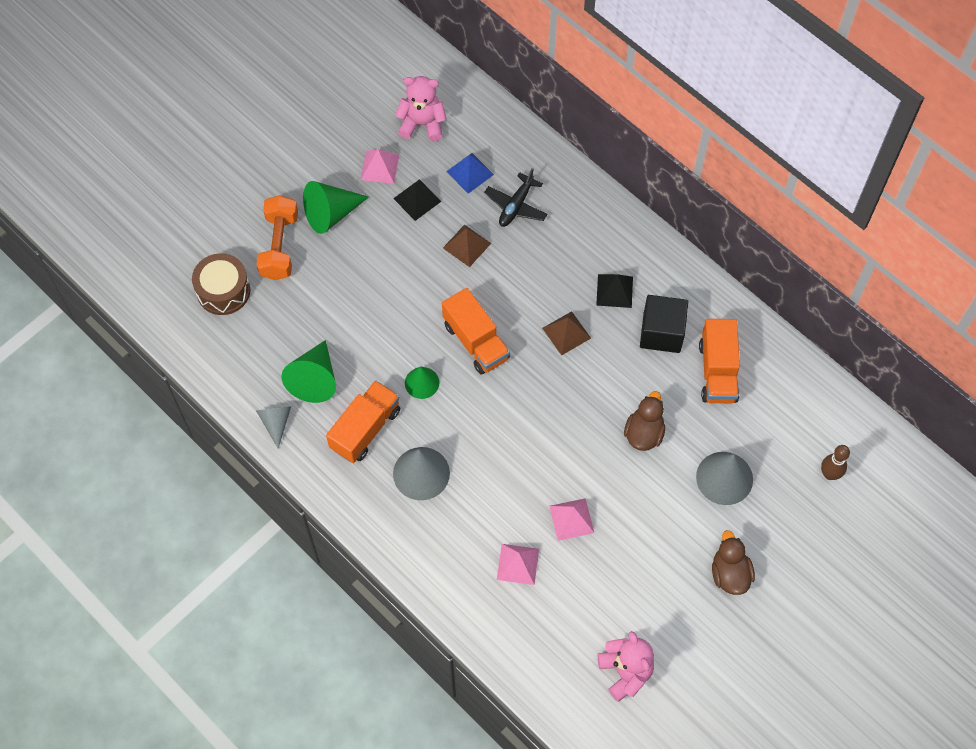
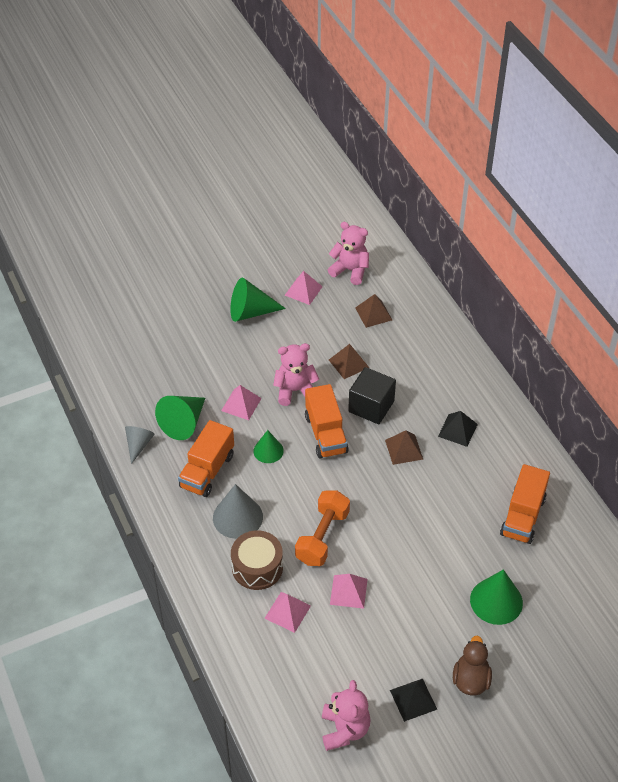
camera: 20 degrees right, 15 degrees down
brown drum [192,253,250,315] -> brown drum moved to [231,530,283,590]
orange dumbbell [256,195,298,280] -> orange dumbbell moved to [295,490,350,566]
orange truck [326,380,400,463] -> orange truck turned 150 degrees clockwise [178,420,234,497]
black pyramid [393,179,441,221] -> black pyramid moved to [390,679,437,722]
blue pyramid [446,153,494,194] -> brown pyramid [355,294,392,328]
black plane [484,168,548,227] -> none
brown duck [624,391,666,451] -> none
black cube [640,295,688,353] -> black cube moved to [348,367,396,424]
grey cone [696,452,753,505] -> green cone [470,569,523,625]
brown bowling pin [821,445,850,480] -> none
none -> pink pyramid [221,385,262,420]
none -> pink teddy bear [273,343,319,406]

